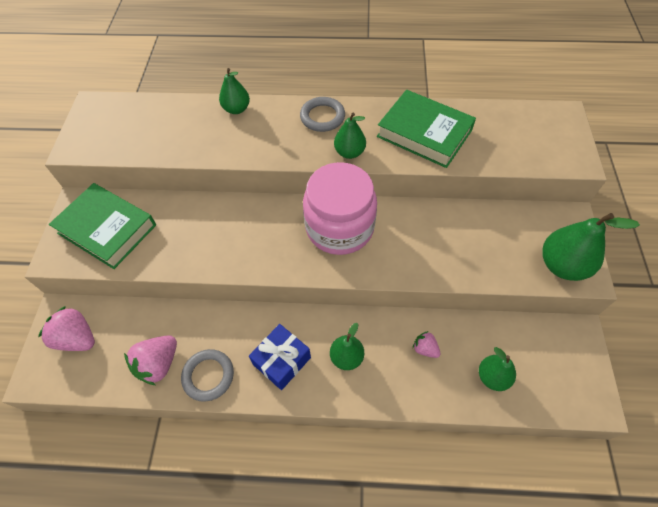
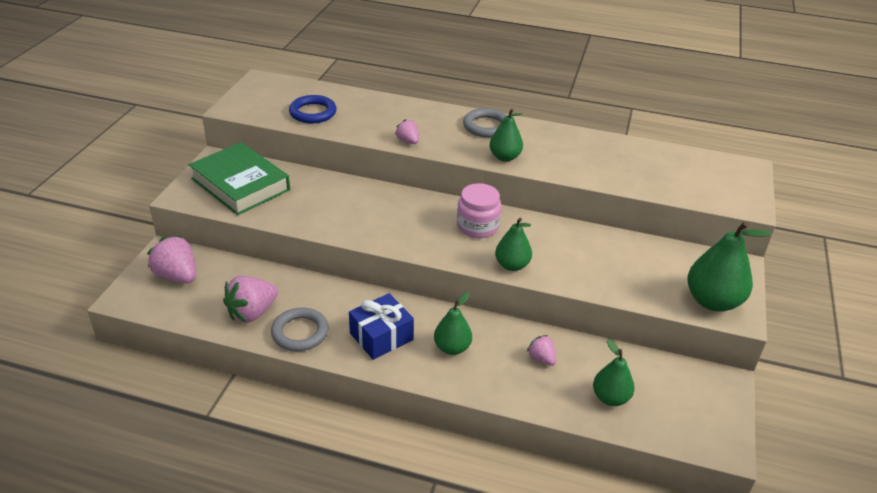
camera: 10 degrees right, 20 degrees down
green pear [219,68,250,114] -> green pear moved to [495,218,532,271]
pink jar [303,162,377,255] -> pink jar [457,183,501,238], size x0.57
green book [377,90,476,168] -> none
none -> blue ring [289,95,337,123]
none -> pink strawberry [395,119,419,144]

